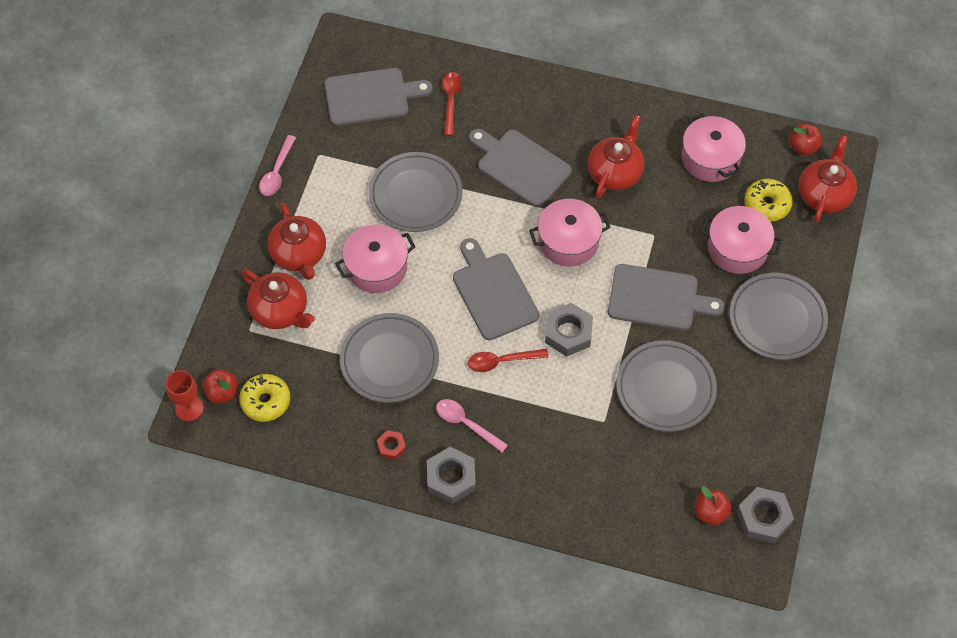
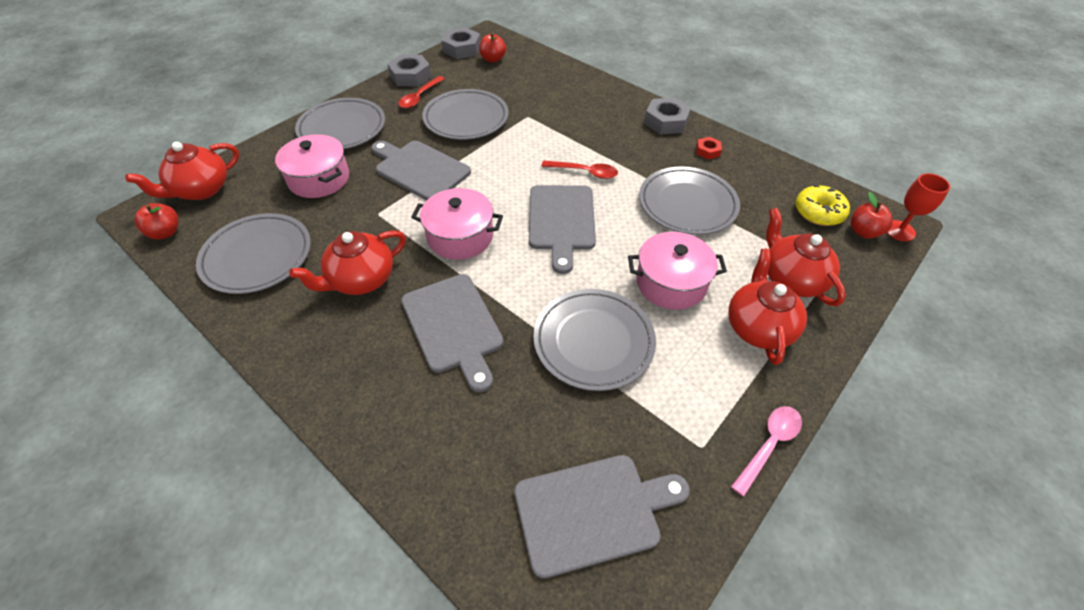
camera: 155 degrees left, 10 degrees down
grey cutting board [324,68,433,126] -> grey cutting board turned 150 degrees clockwise [514,455,690,579]
pink spoon [436,399,508,452] -> none
red spoon [442,72,462,136] -> red spoon moved to [398,76,445,109]
grey nut [545,303,593,357] -> grey nut moved to [387,54,431,87]
pink pot [682,113,746,182] -> grey plate [196,213,311,294]
yellow donut [744,179,793,221] -> none

